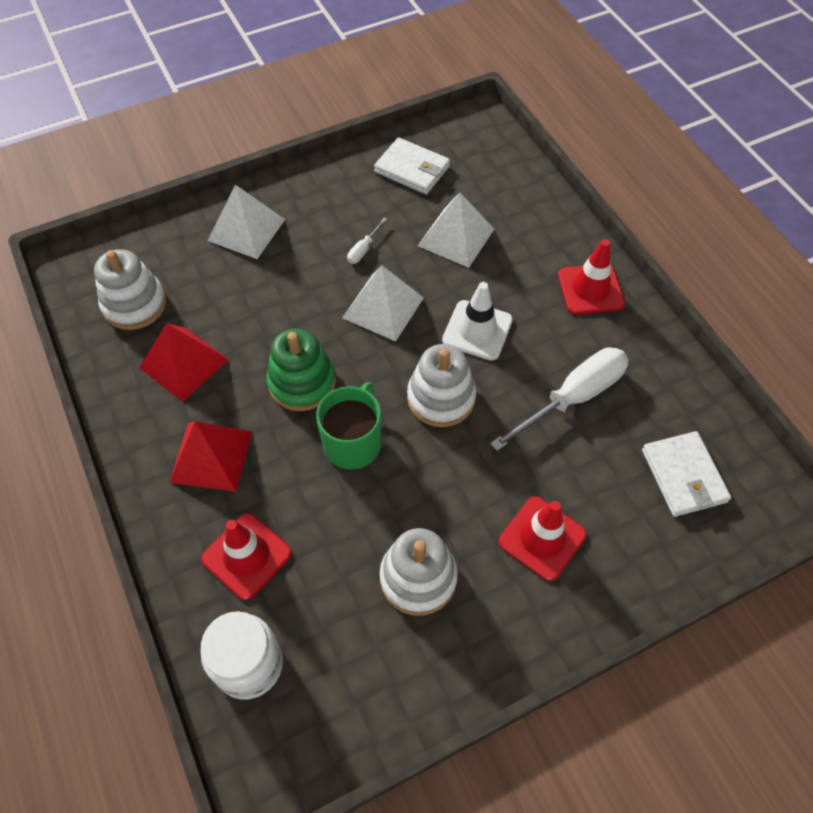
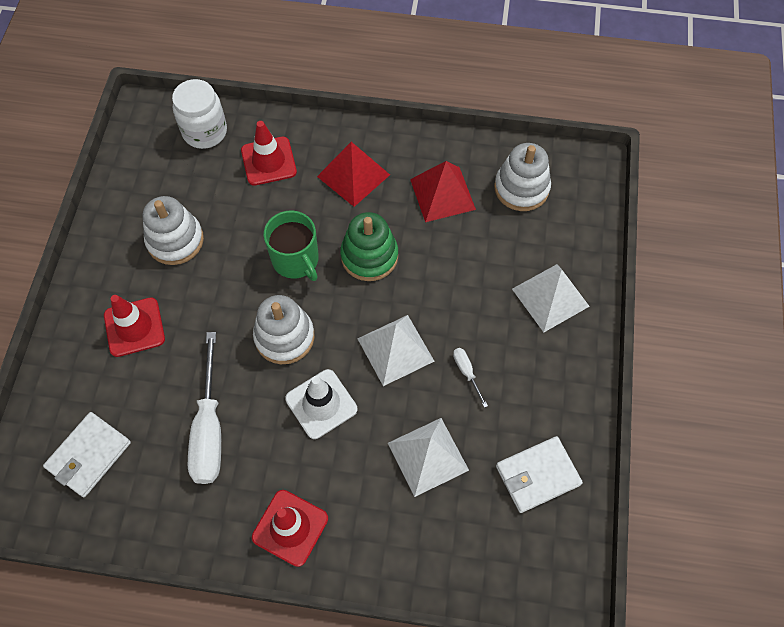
camera: 125 degrees right, 5 degrees up
white wallet [642,431,731,517] -> white wallet turned 75 degrees counterclockwise [43,412,131,497]

